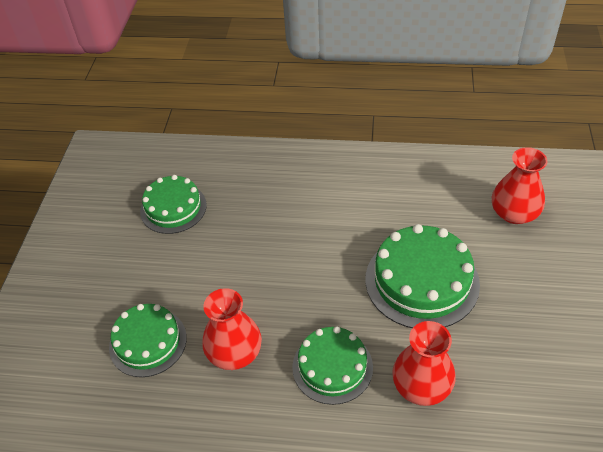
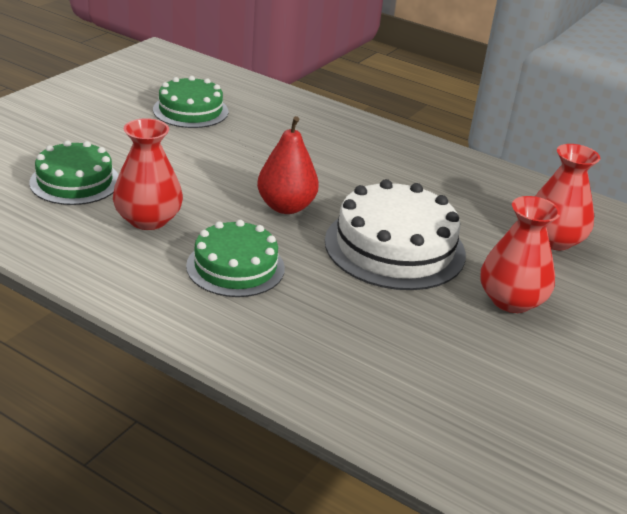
camera: 20 degrees right, 15 degrees down
green cake [365,224,480,328] -> white cake [325,179,466,290]
red vase [392,321,456,406] -> red vase moved to [481,196,560,313]
none -> red pear [257,116,319,214]

